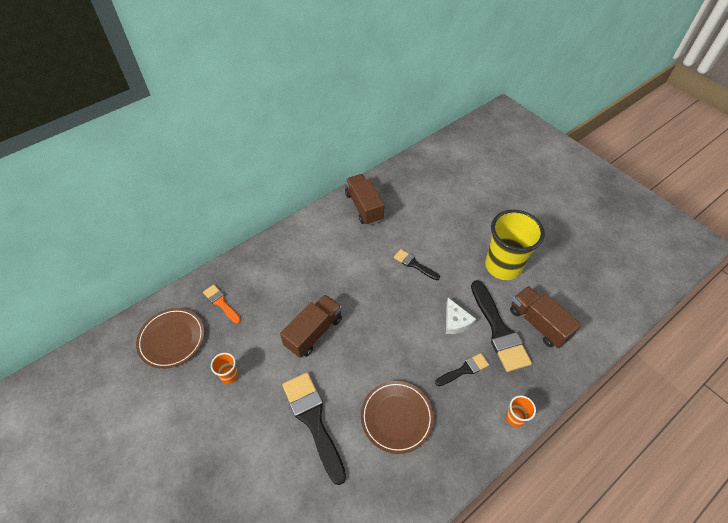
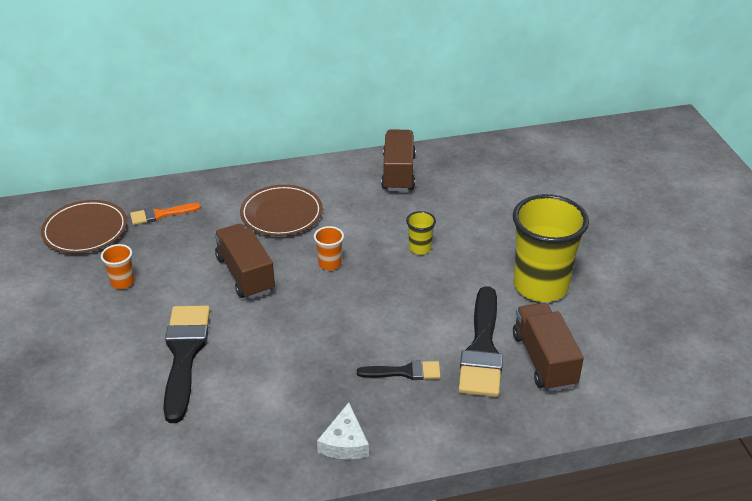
camera: 25 degrees right, 15 degrees down
orange brush [203,285,241,324] -> orange brush turned 90 degrees counterclockwise [130,203,201,225]
brown truck [280,295,342,358] -> brown truck turned 90 degrees counterclockwise [214,224,275,299]
brown plate [361,381,434,454] -> brown plate moved to [240,185,323,236]
black brush [394,249,440,280] -> yellow cup [406,211,436,255]
white cheese [446,298,476,334] -> white cheese moved to [317,403,369,459]
orange cup [506,395,536,427] -> orange cup moved to [314,226,344,270]

